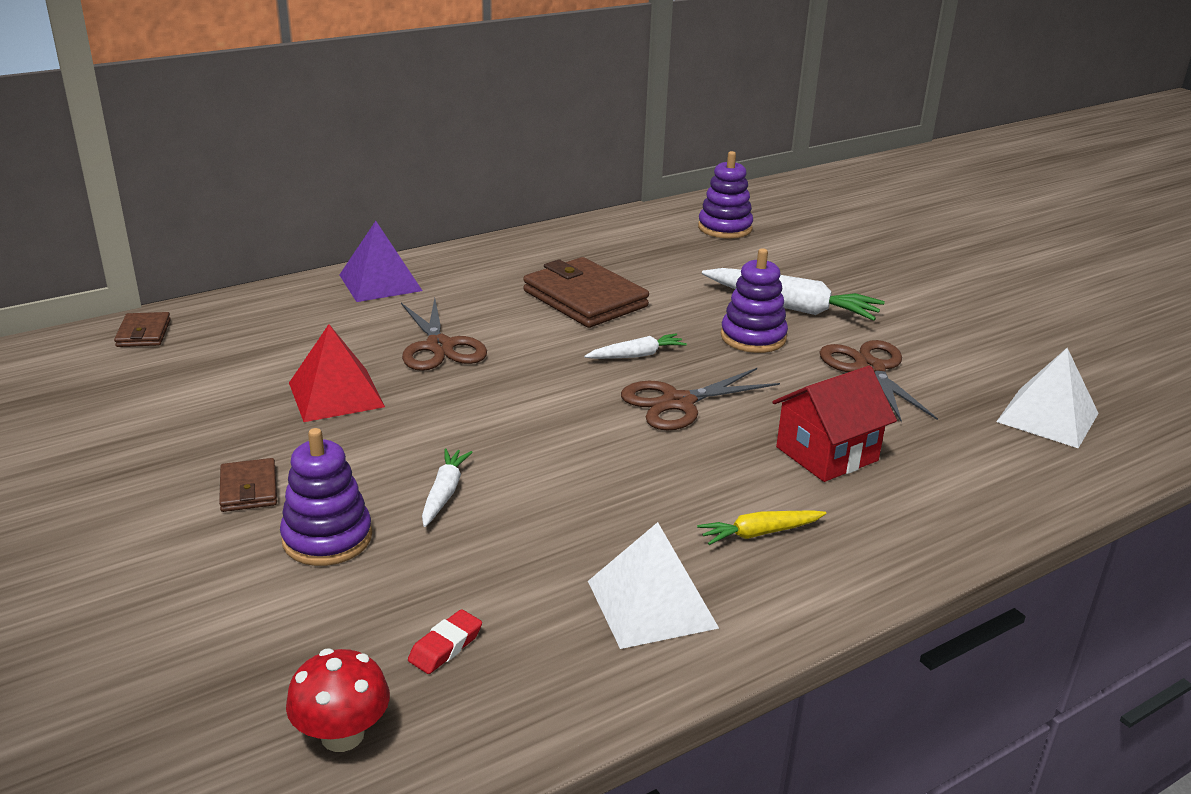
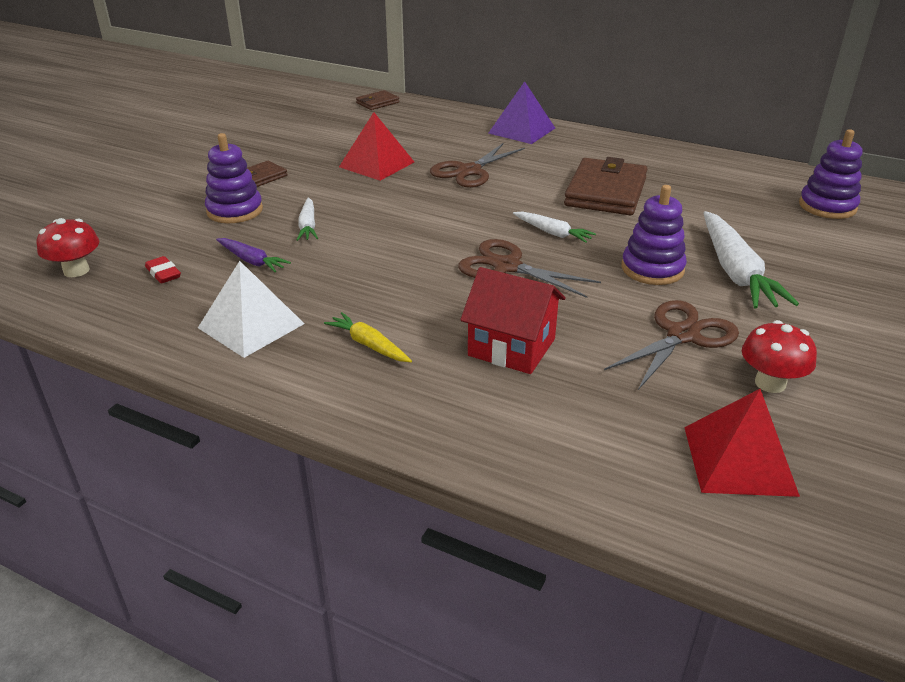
camera: 60 degrees right, 5 degrees up
red eraser [408,609,482,674] -> red eraser turned 45 degrees clockwise [145,256,181,283]
white carrot [422,448,473,527] -> white carrot turned 105 degrees clockwise [297,198,318,241]
white pyramid [996,348,1099,448] -> red pyramid [684,389,800,497]
none -> purple carrot [216,238,291,272]
none -> red mushroom [742,320,817,393]

